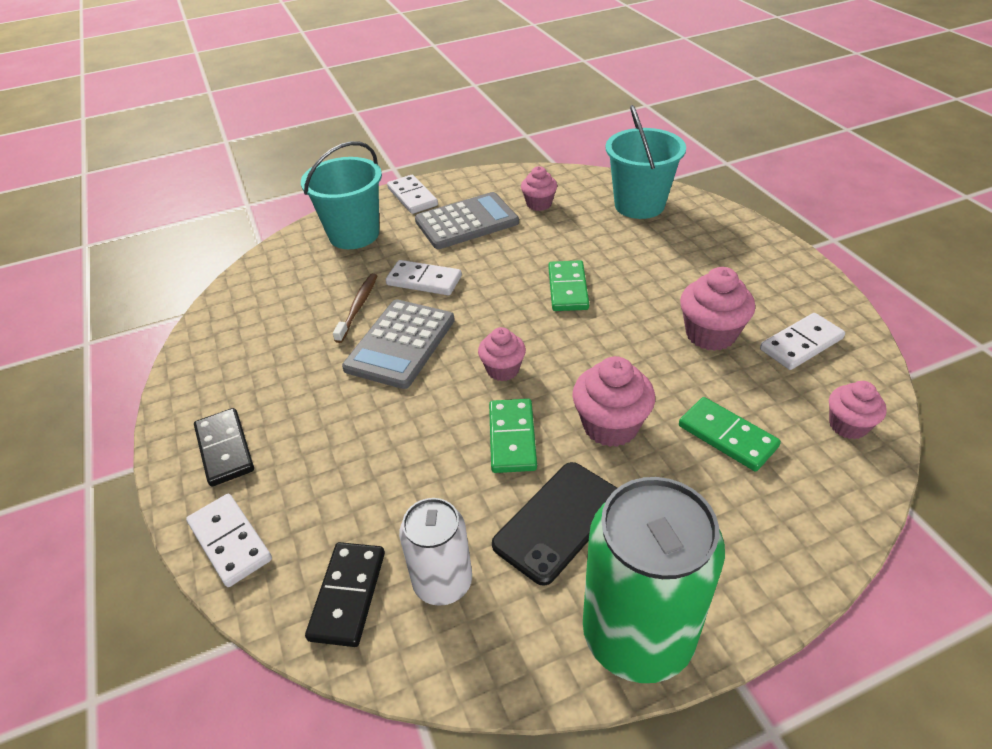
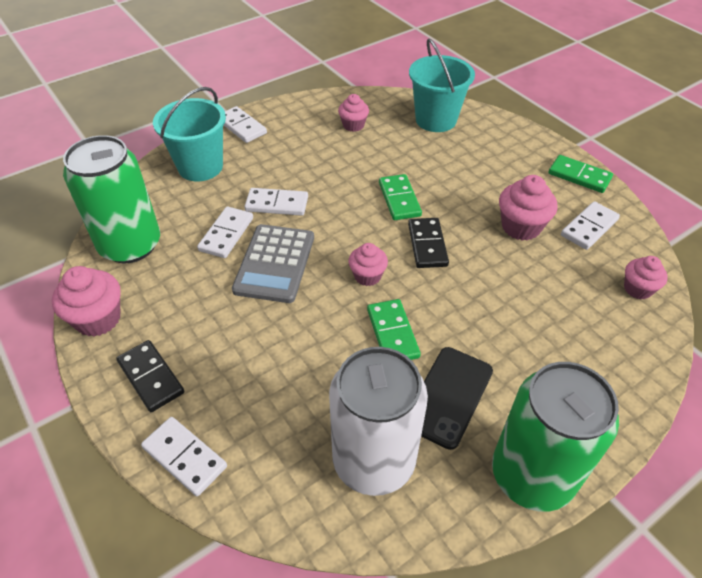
camera: 15 degrees left, 5 degrees up
black domino [305,542,385,647] -> black domino moved to [408,218,449,268]
brown toothbrush [333,273,378,343] -> white domino [197,206,253,258]
white can [399,498,472,606] -> white can [329,347,428,496], size x1.71
grey calculator [415,192,519,249] -> none
pink cupcake [572,356,655,447] -> pink cupcake moved to [52,266,121,337]
green domino [679,397,781,471] -> green domino moved to [548,155,613,193]
none -> green can [63,135,160,263]

